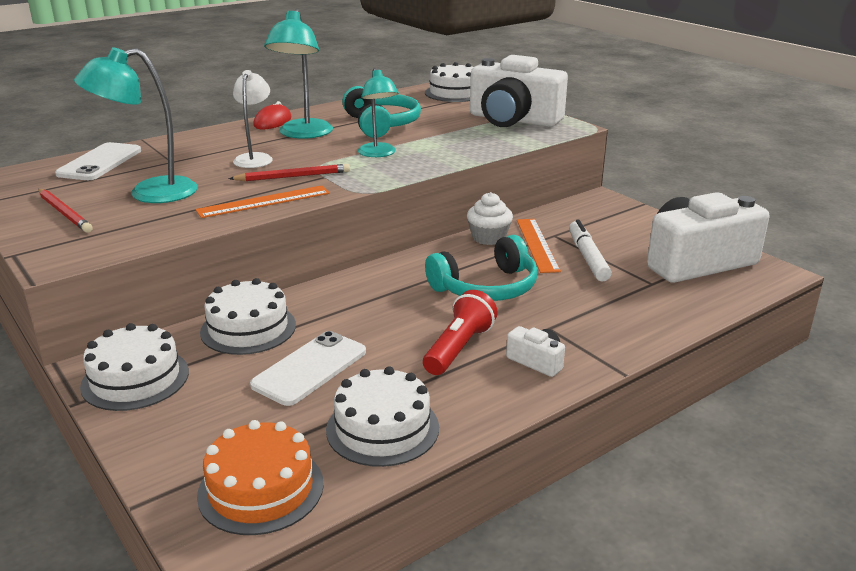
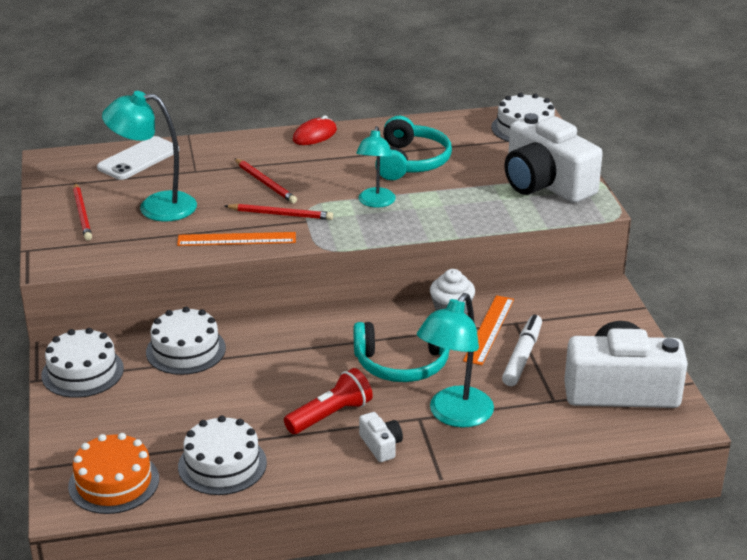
camera: 25 degrees right, 5 degrees up
white lamp [233,70,273,168] -> red pencil [234,158,297,203]
white phone [250,331,366,406] -> none
turquoise lamp [264,9,333,139] -> turquoise lamp moved to [417,293,494,428]

